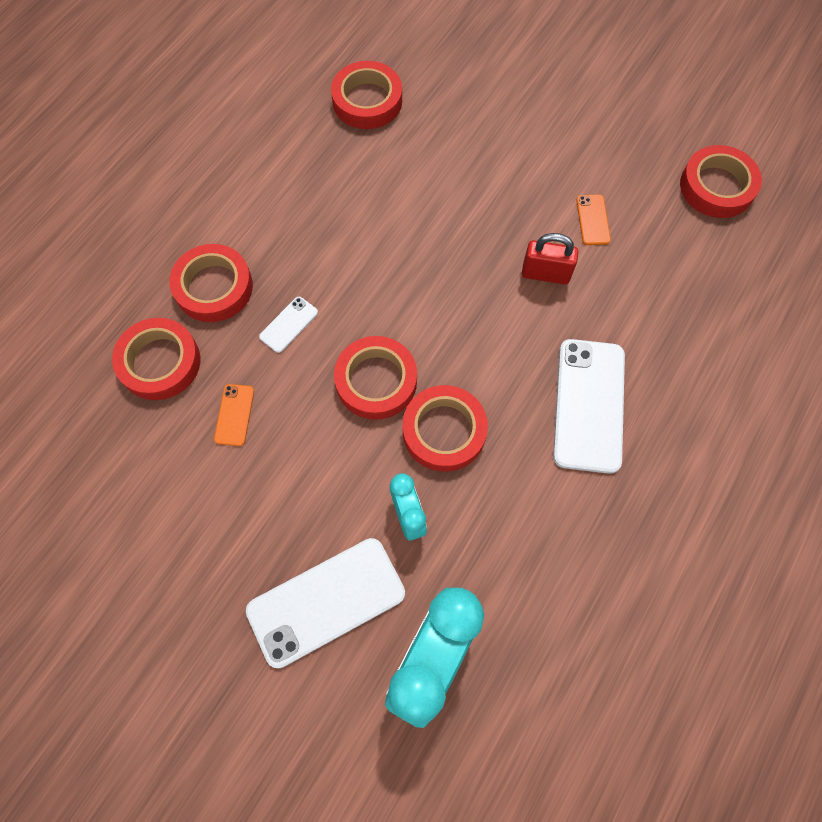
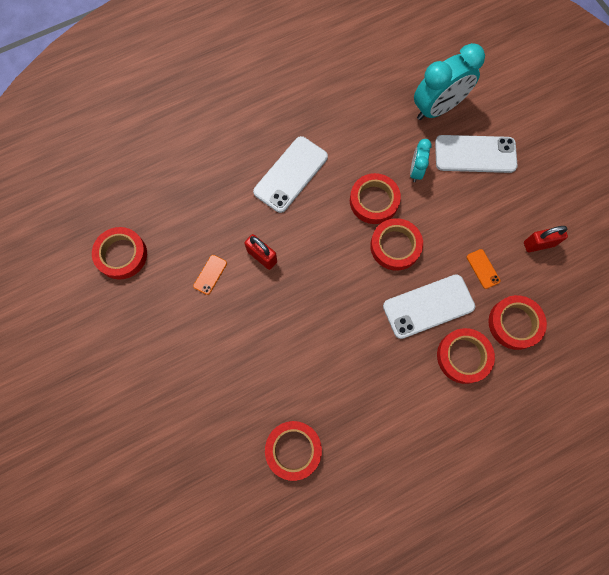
camera: 150 degrees left, 5 degrees up
orange phone [214,384,254,446] -> orange phone turned 60 degrees counterclockwise [467,249,501,289]
white phone [259,297,318,353] -> white phone [383,274,475,339], size x2.16
none -> red padlock [524,226,568,252]

